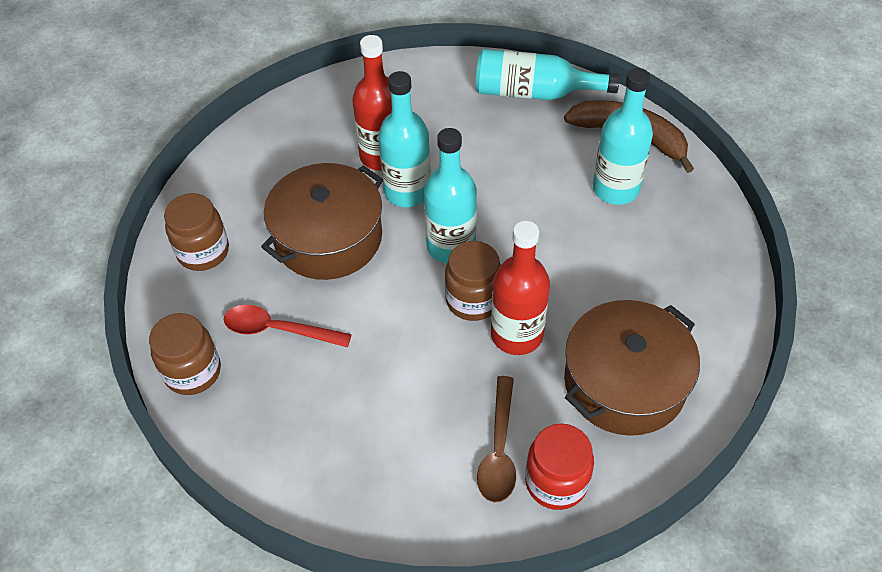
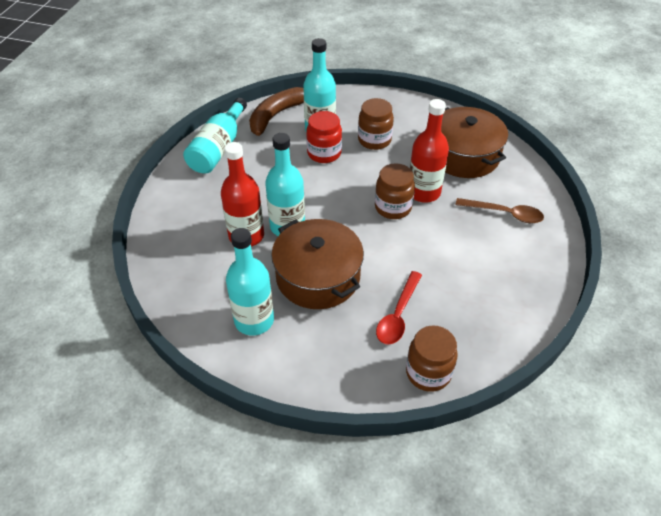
camera: 80 degrees left, 5 degrees down
brown jar [164,193,229,271] -> brown jar moved to [358,98,394,150]
turquoise bottle [424,128,477,264] -> turquoise bottle moved to [226,228,274,335]
red jar [525,424,594,510] -> red jar moved to [306,111,342,163]

